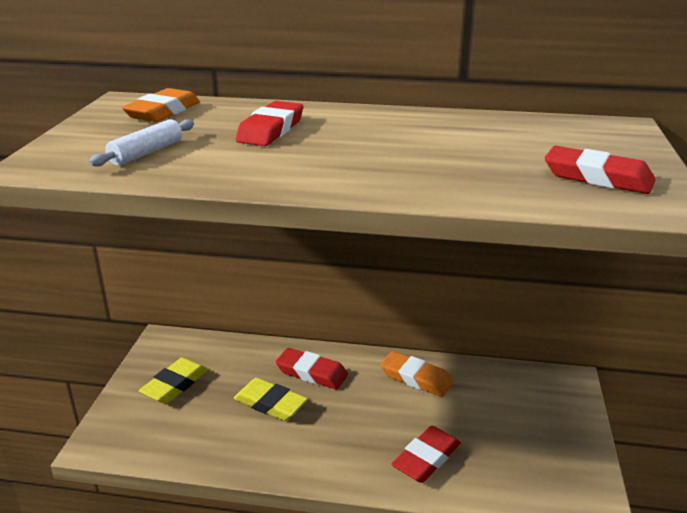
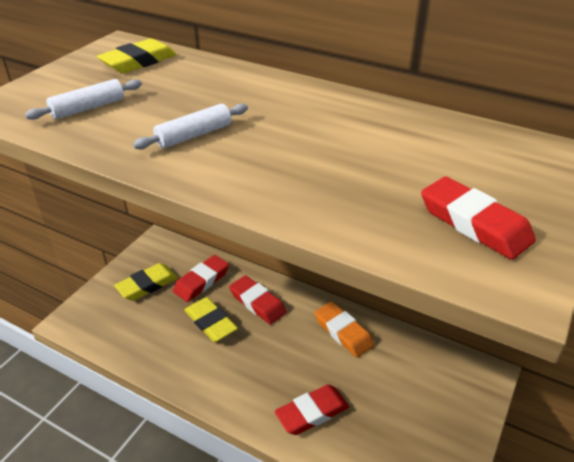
camera: 20 degrees right, 10 degrees up
orange eraser [122,88,200,122] -> yellow eraser [97,38,176,73]
red eraser [236,101,303,146] -> red eraser moved to [173,255,229,302]
none -> white rolling pin [133,104,248,149]

